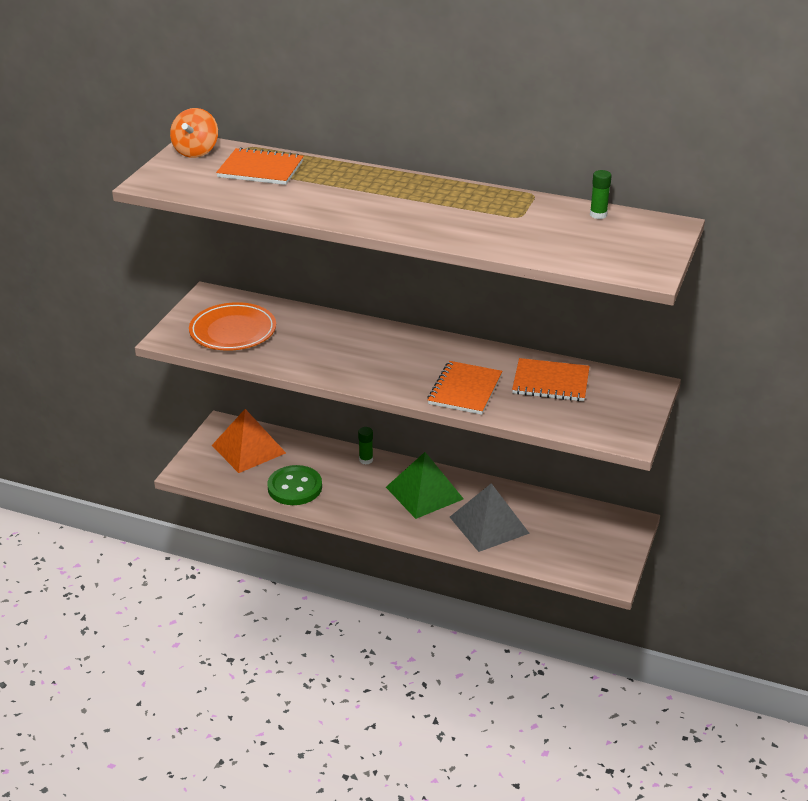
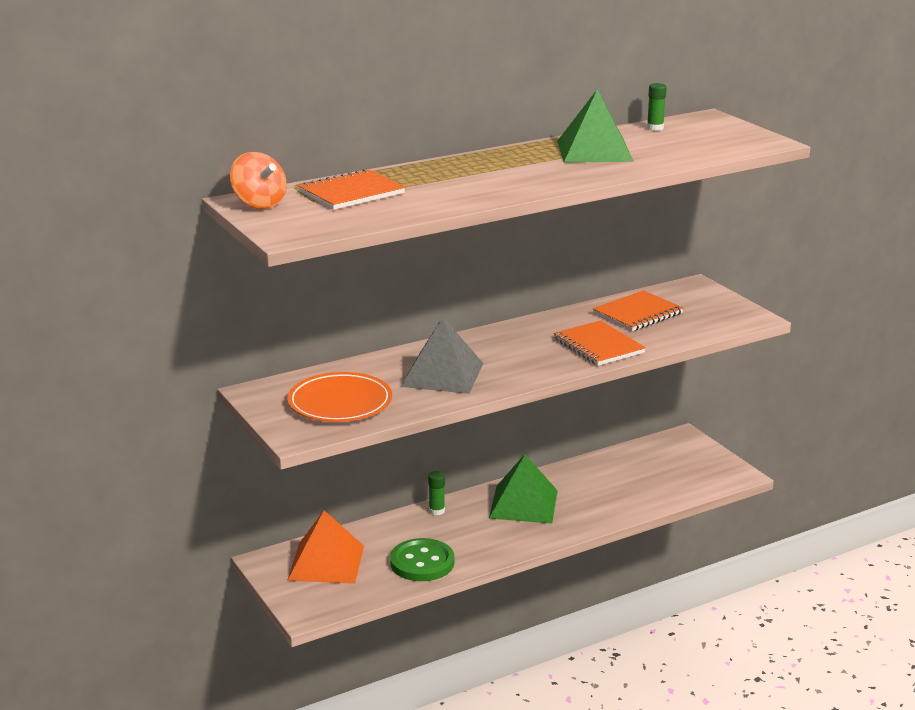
camera: 50 degrees left, 10 degrees down
grey pyramid [450,483,530,552] -> grey pyramid moved to [401,316,483,394]
none -> green pyramid [557,89,634,163]

